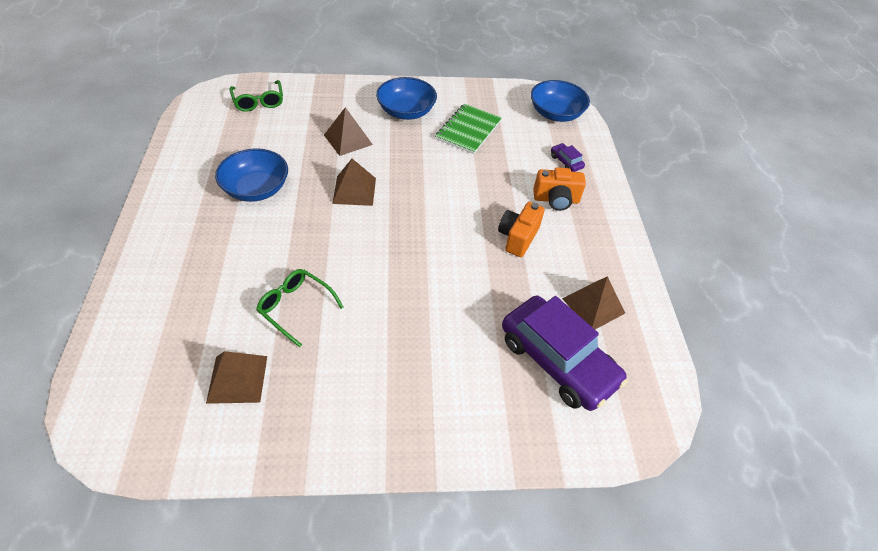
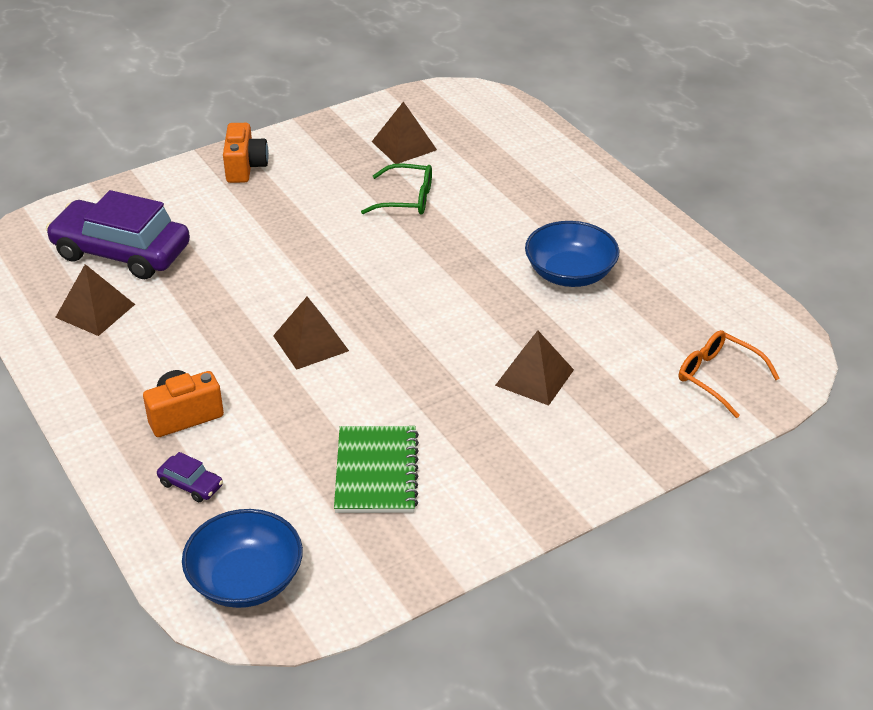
camera: 155 degrees right, 10 degrees down
green glasses [230,80,283,112] -> orange glasses [679,330,780,418]
brown pyramid [332,159,376,206] -> brown pyramid moved to [273,297,349,370]
blue bowl [376,77,437,120] -> none
orange camera [498,202,545,257] -> orange camera moved to [223,123,269,183]

